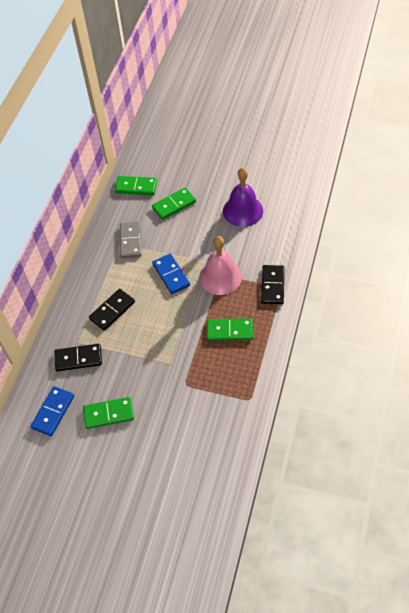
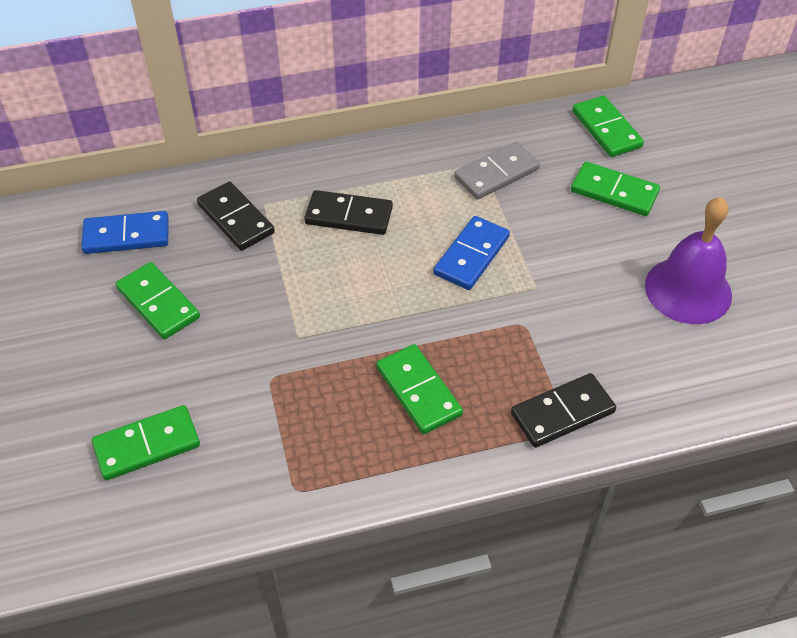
camera: 55 degrees right, 5 degrees down
pink bell [199,236,242,295] -> none
none -> green domino [92,405,200,480]

